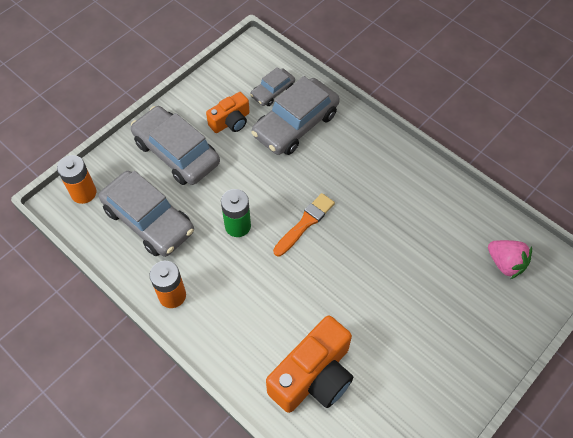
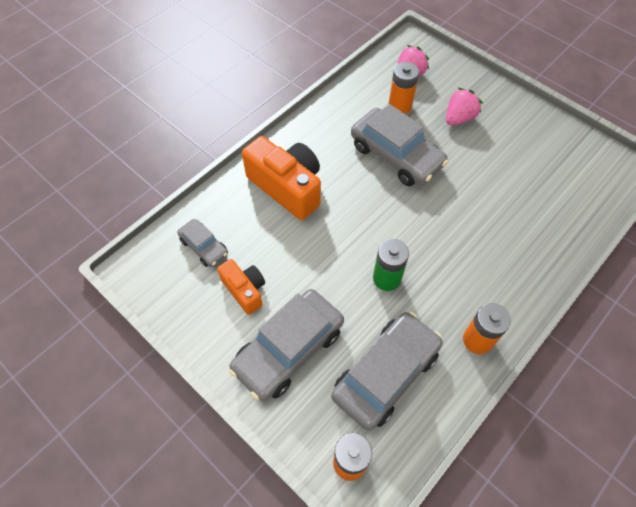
camera: 90 degrees left, 0 degrees up
grey car [252,76,340,155] -> grey car moved to [351,104,448,186]
orange camera [266,315,353,413] -> orange camera moved to [242,136,321,220]
orange brush [273,193,335,256] -> none
none -> orange battery [388,62,419,114]
none -> pink strawberry [446,88,483,126]

